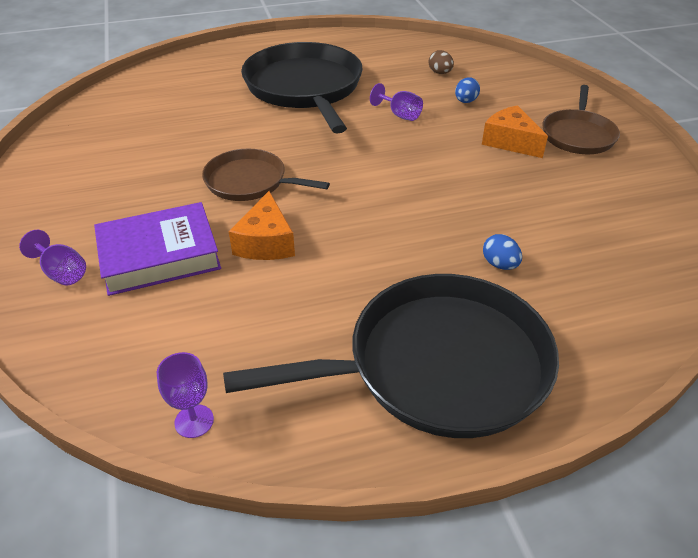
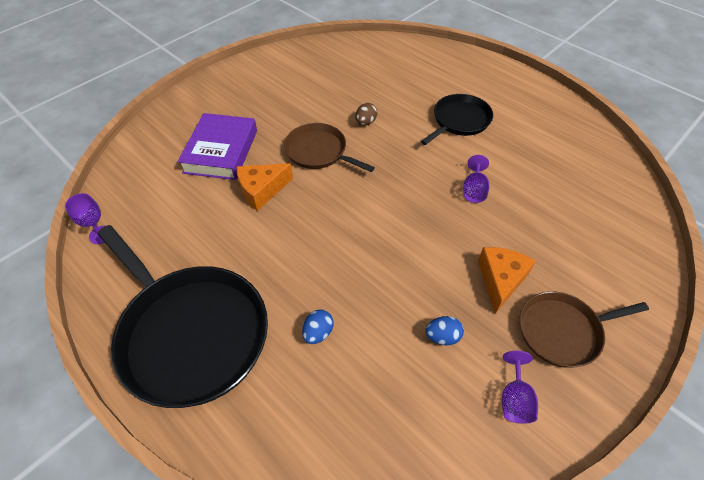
camera: 60 degrees right, 10 degrees up
purple goblet [19,230,86,285] -> purple goblet moved to [502,351,538,423]
purple book [94,202,221,296] -> purple book turned 60 degrees clockwise [178,113,257,180]
brown pan [202,148,330,201] -> brown pan turned 45 degrees counterclockwise [284,123,375,172]
black pan [241,42,363,134] -> black pan [421,94,493,145], size x0.55
brown egg [428,50,454,74] -> brown egg moved to [355,103,377,125]
blue egg [455,77,480,103] -> blue egg moved to [425,316,464,345]

